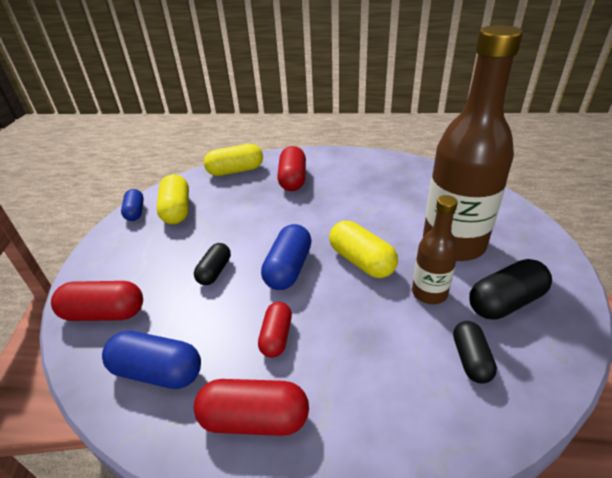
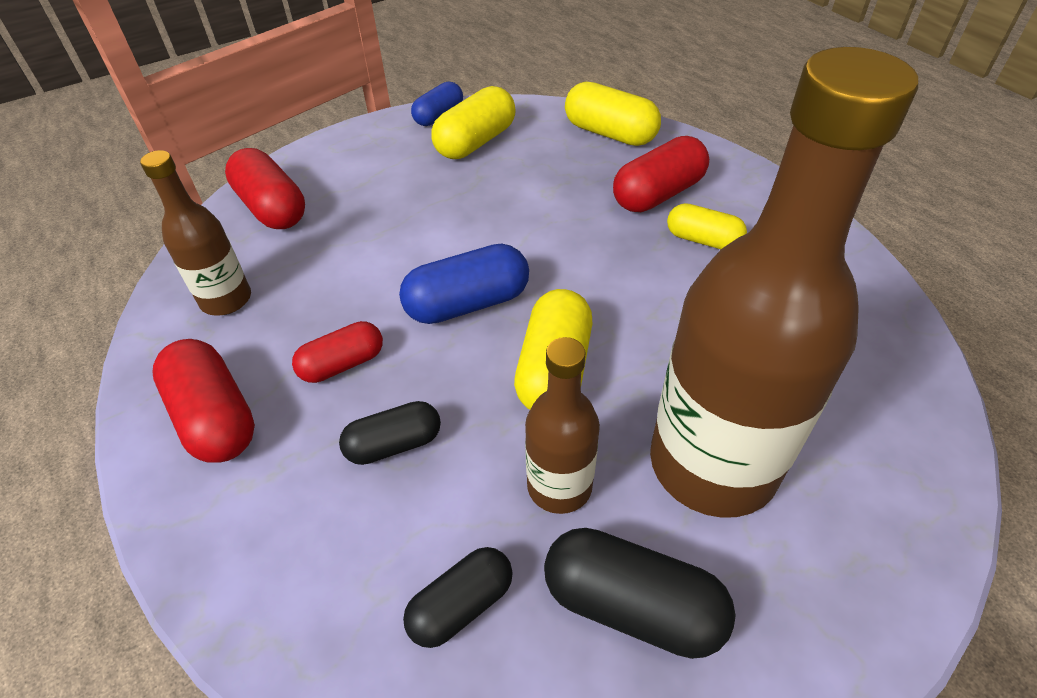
camera: 50 degrees right, 10 degrees up
blue capsule [102,331,201,389] -> brown bottle [140,150,251,316]
black capsule [194,243,231,285] -> black capsule moved to [339,401,441,465]
none -> yellow capsule [667,203,747,249]

